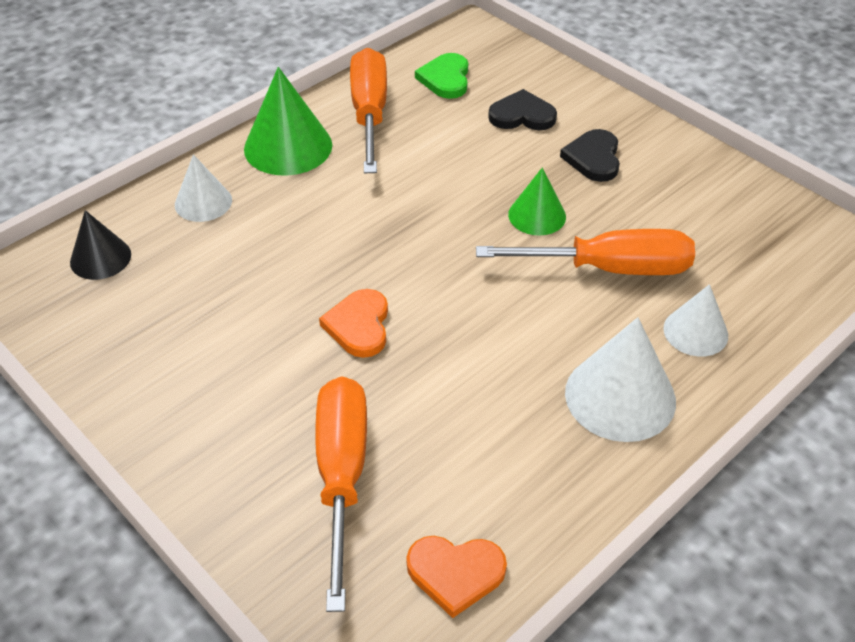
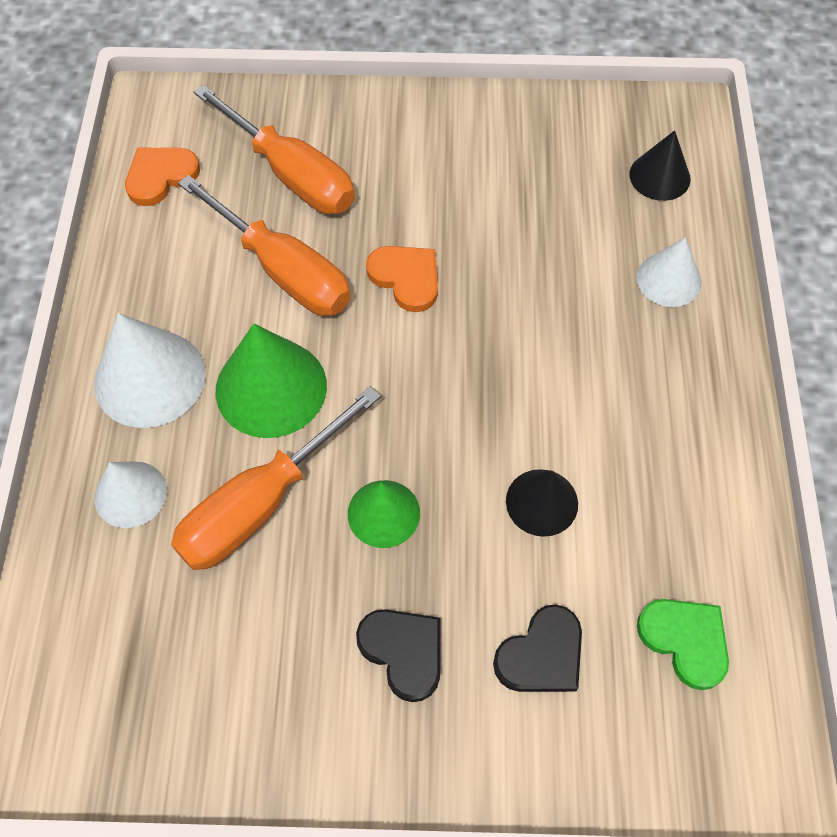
camera: 135 degrees right, 15 degrees up
green cone [244,67,332,176] -> green cone moved to [216,324,327,438]
orange screwdriver [350,48,387,173] -> orange screwdriver moved to [178,175,351,316]
none -> black cone [506,469,578,537]

